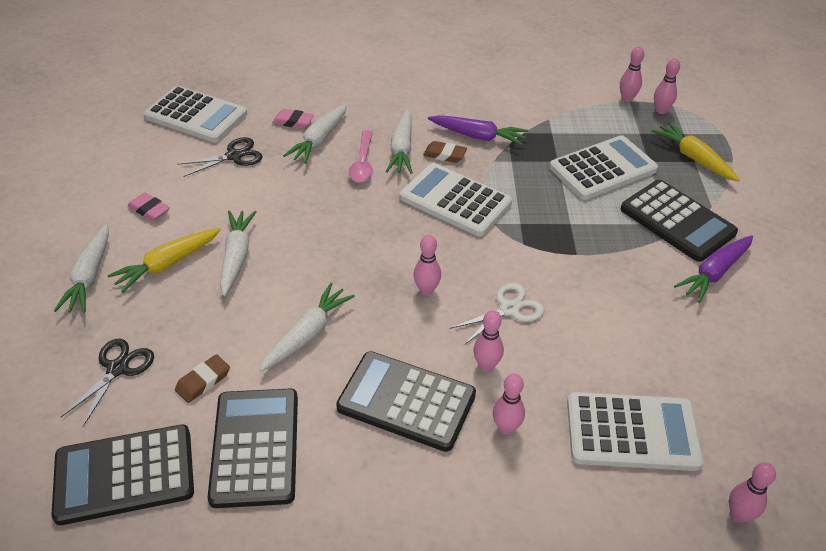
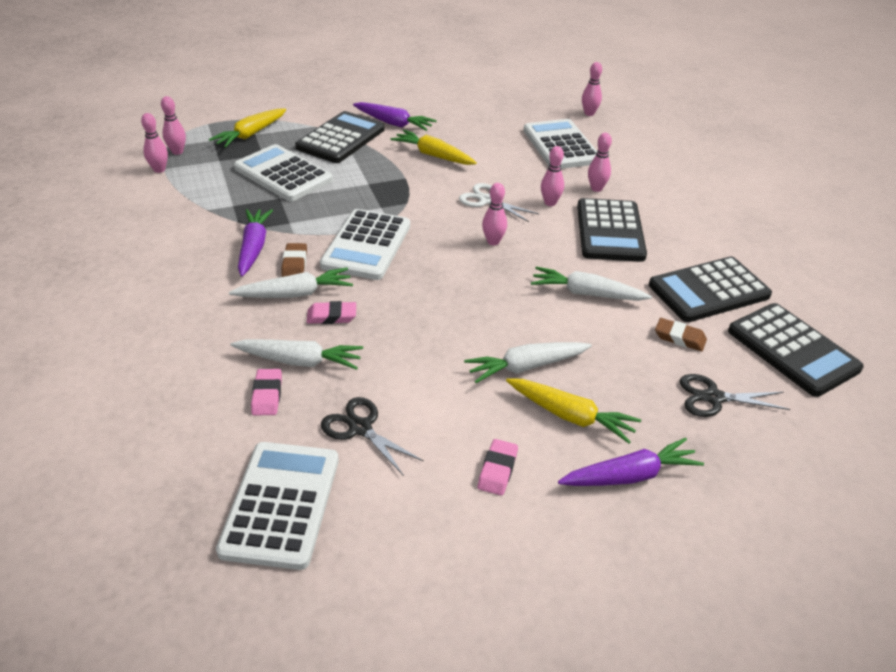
camera: 110 degrees left, 5 degrees down
white carrot [54,224,109,313] -> purple carrot [558,438,704,486]
pink spoon [349,130,373,182] -> pink eraser [307,301,356,324]
none -> yellow carrot [390,130,477,165]

